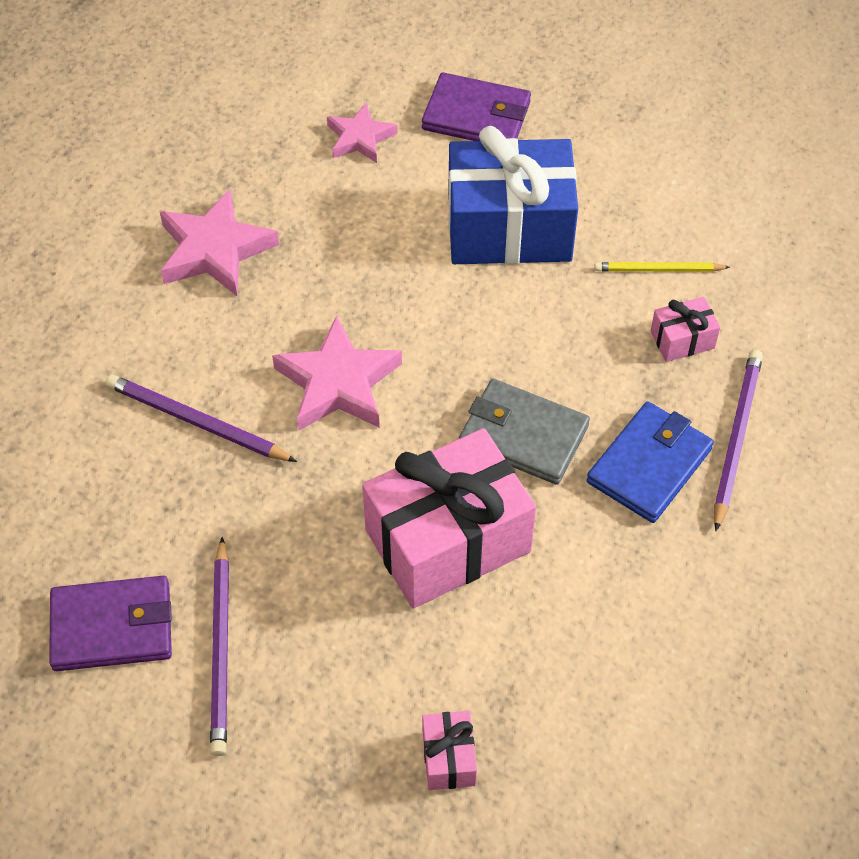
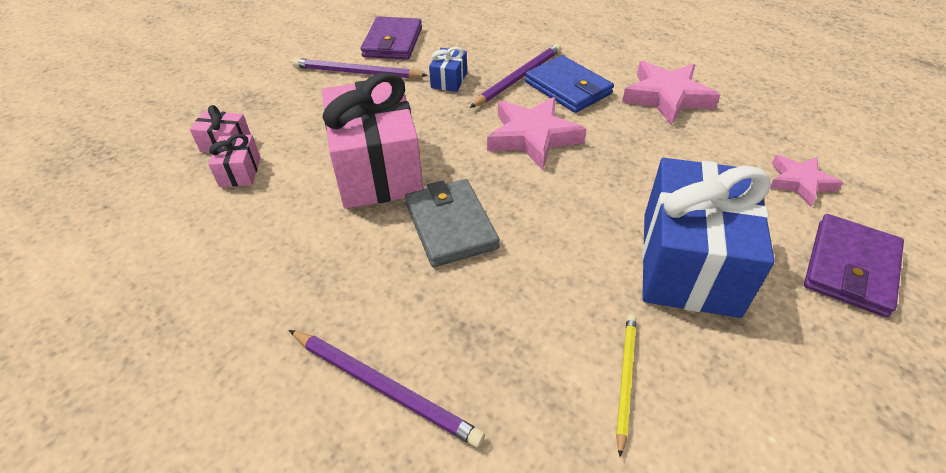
camera: 105 degrees right, 10 degrees down
grey wallet [459,379,590,485] -> grey wallet turned 60 degrees counterclockwise [405,179,500,267]
blue wallet [587,401,714,523] -> blue wallet moved to [525,55,614,113]
pink gift [651,297,720,362] -> pink gift moved to [208,134,261,187]
none -> blue gift [429,47,467,92]

